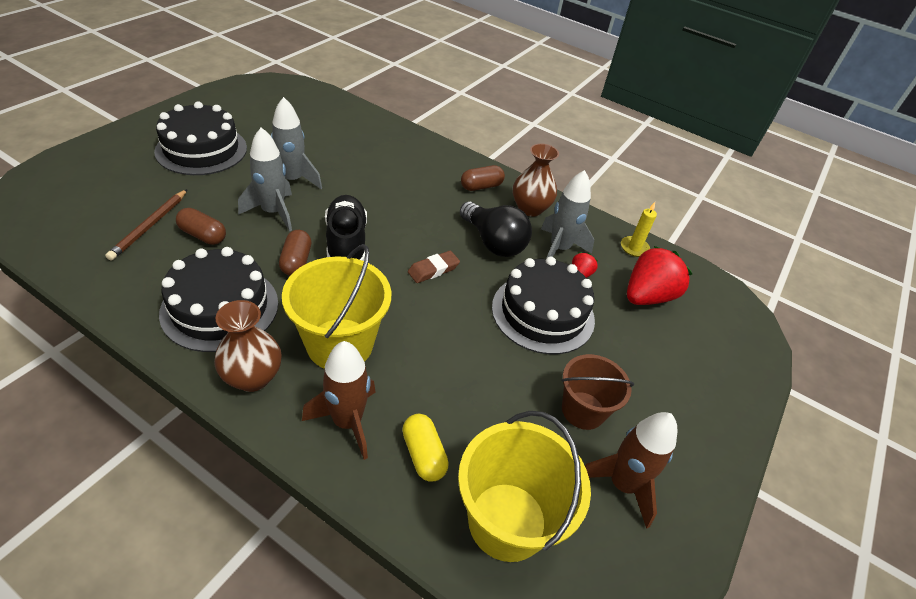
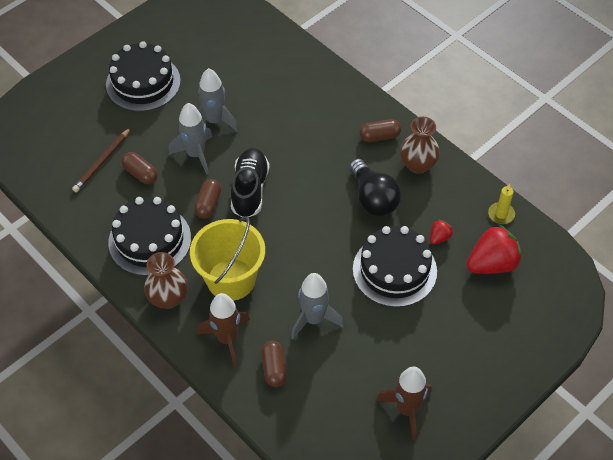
camera: 20 degrees right, 10 degrees up
yellow capsule [402,414,449,482] -> brown capsule [261,341,287,387]
brown eraser [408,251,460,283] -> none
yellow bucket [458,411,591,562] -> none
grey rocket [541,170,594,259] -> grey rocket moved to [291,273,344,339]
brown bucket [562,354,634,430] -> none

